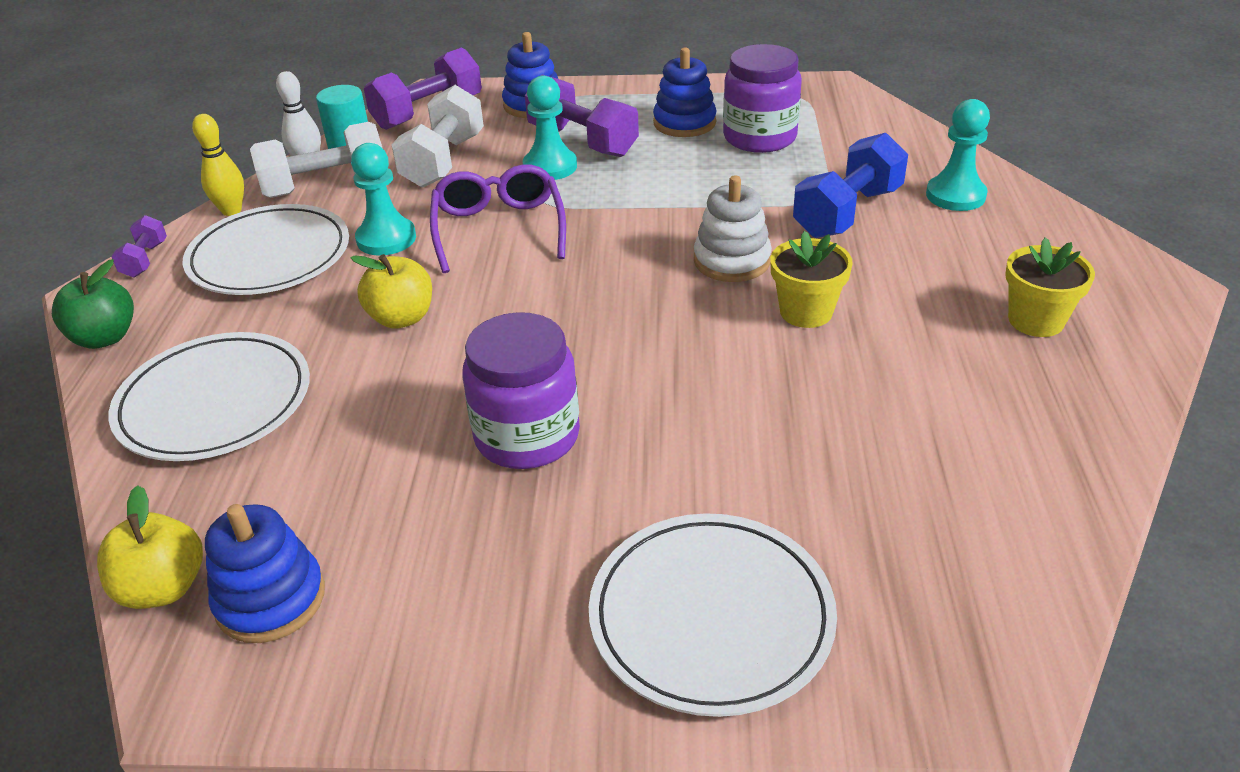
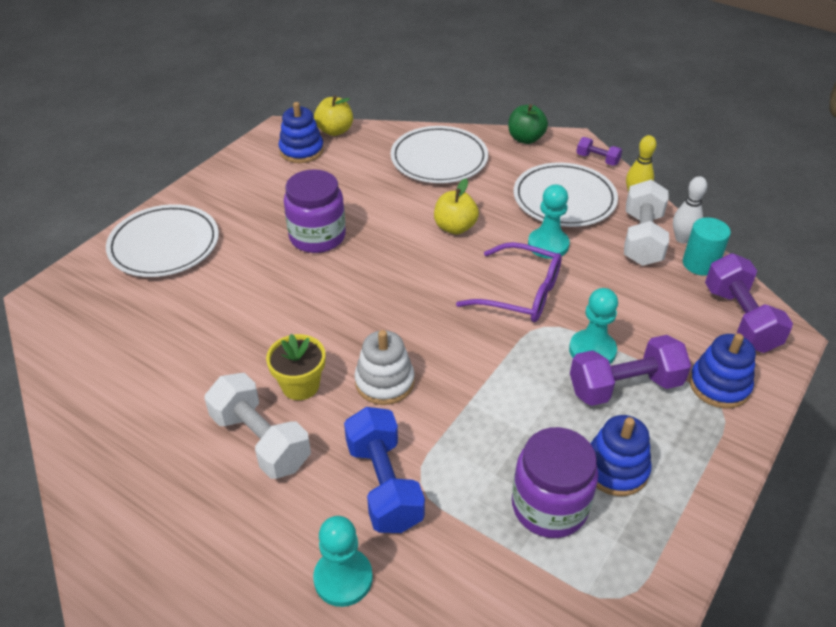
camera: 120 degrees right, 5 degrees up
white dumbbell [392,85,484,187] -> white dumbbell moved to [204,373,311,479]
yellow flower pot [1005,237,1095,337] -> none

